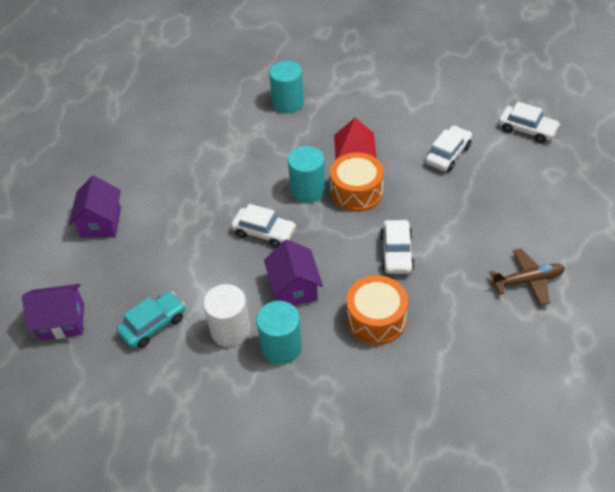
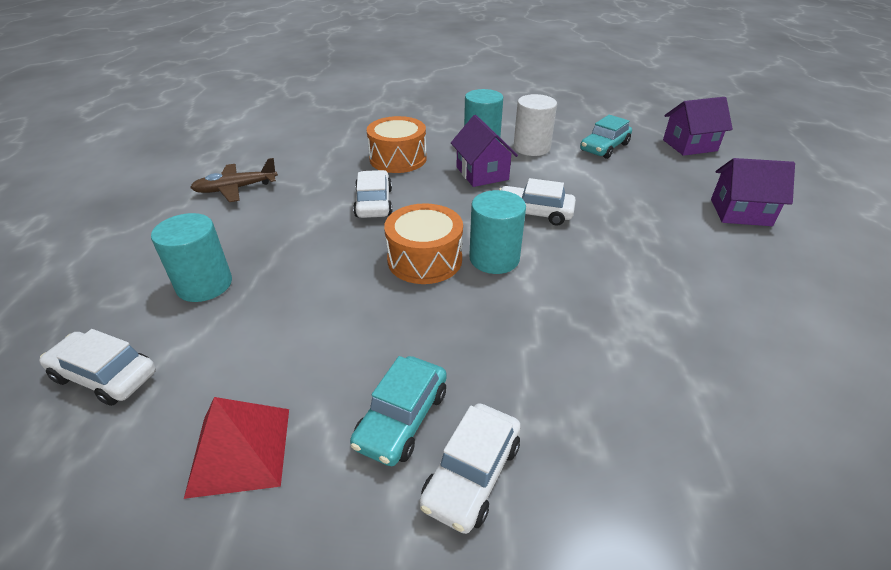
camera: 170 degrees right, 10 degrees down
purple house [69,176,121,238] -> purple house turned 75 degrees counterclockwise [711,158,795,226]
turquoise cylinder [269,61,304,113] -> turquoise cylinder moved to [151,213,232,302]
red pyramid [334,117,377,159] -> red pyramid moved to [184,397,289,499]
white car [425,125,472,171] -> white car moved to [419,403,521,534]
none -> turquoise car [350,356,447,466]

